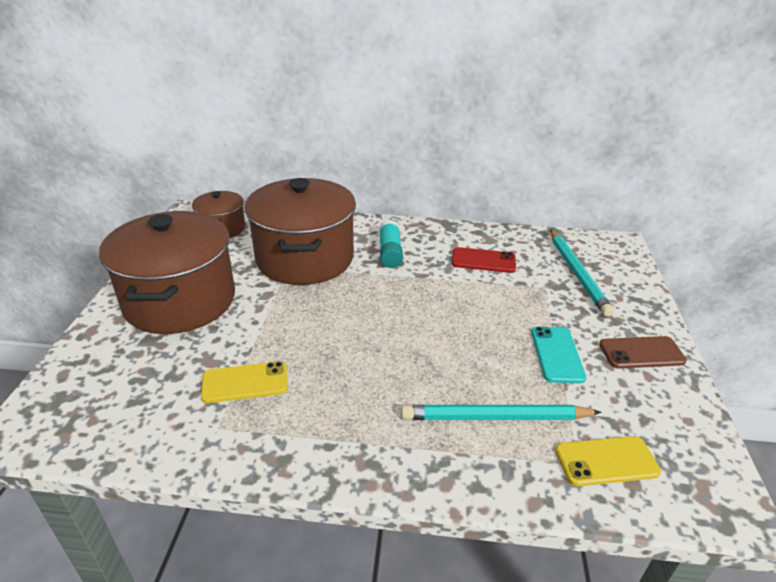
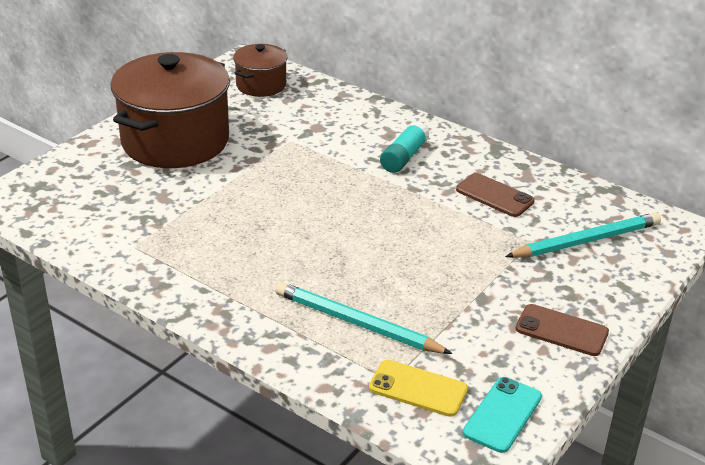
camera: 30 degrees right, 0 degrees up
yellow phone [201,361,288,403] -> none
brown pot [245,178,356,285] -> none
red phone [452,247,516,273] -> brown phone [456,173,535,217]
turquoise phone [531,326,586,383] -> turquoise phone moved to [463,377,542,453]
turquoise pencil [550,230,614,317] -> turquoise pencil turned 135 degrees counterclockwise [505,212,661,258]

